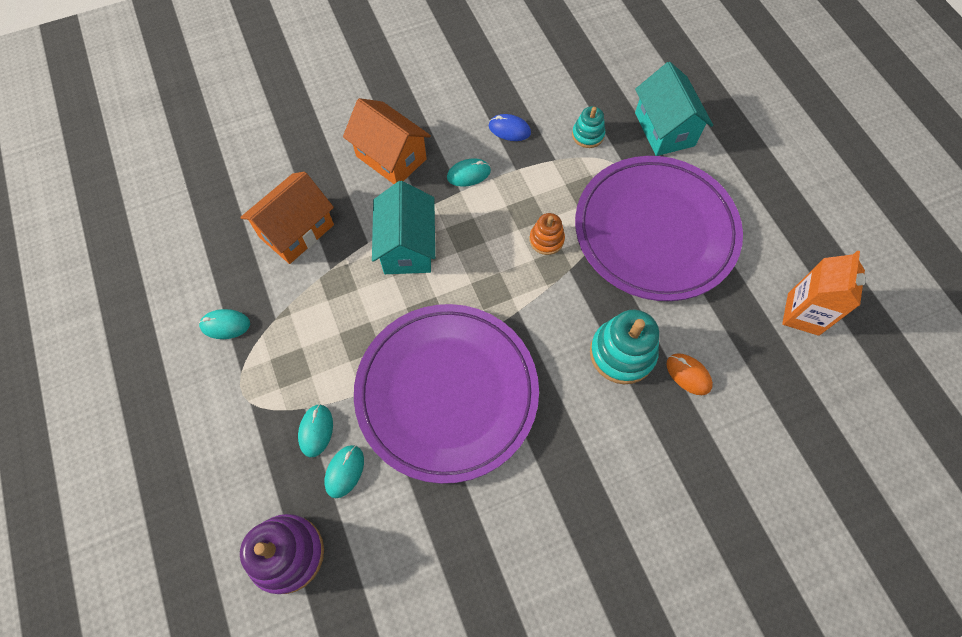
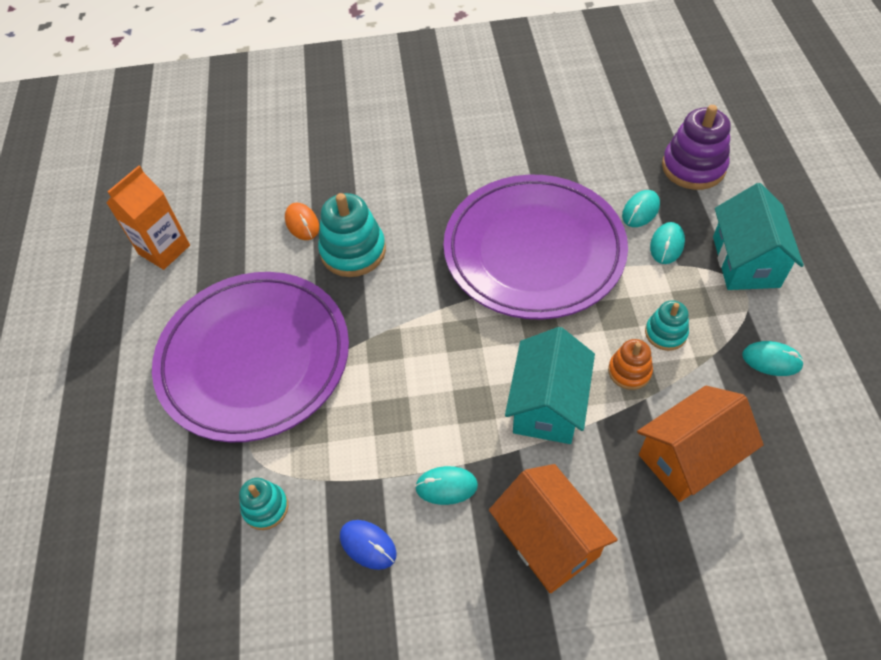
camera: 160 degrees left, 10 degrees down
orange stacking toy [529,213,565,255] -> orange stacking toy moved to [608,339,653,390]
turquoise house [635,62,713,156] -> turquoise house moved to [713,183,804,290]
none -> turquoise stacking toy [645,300,689,351]

